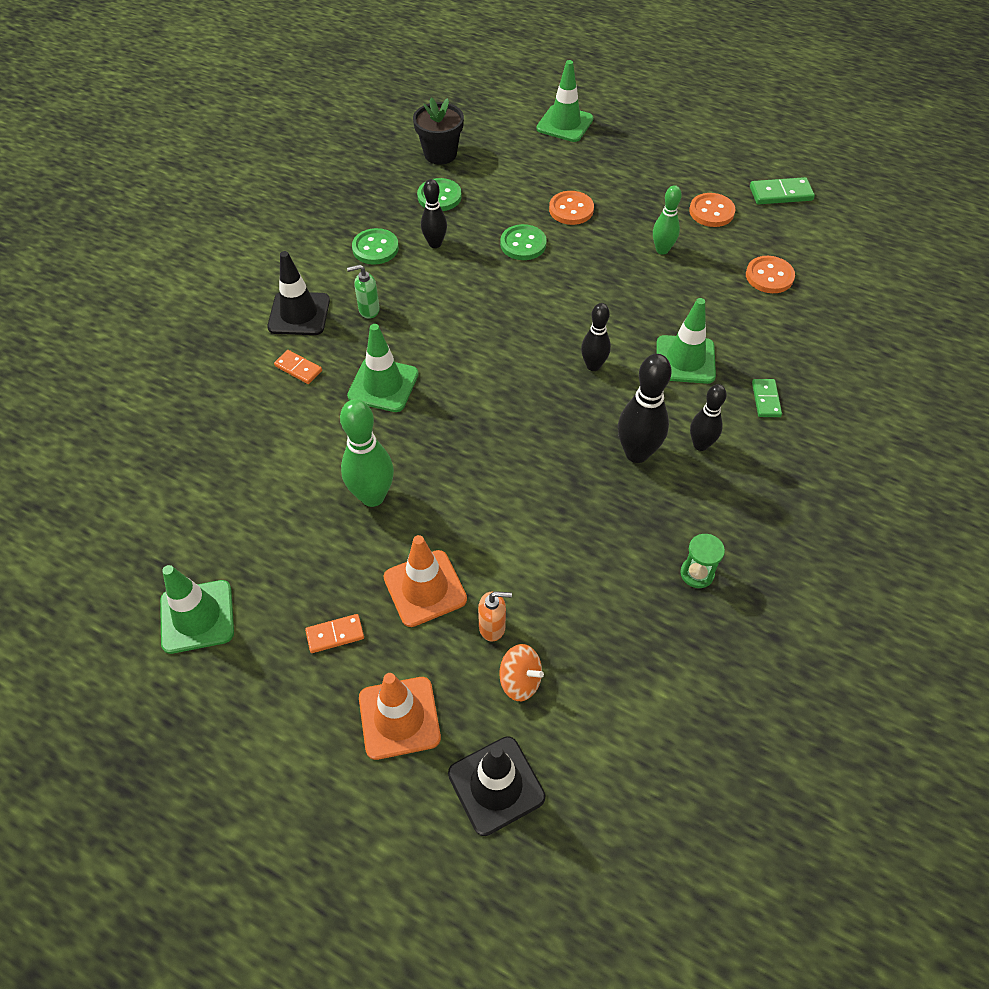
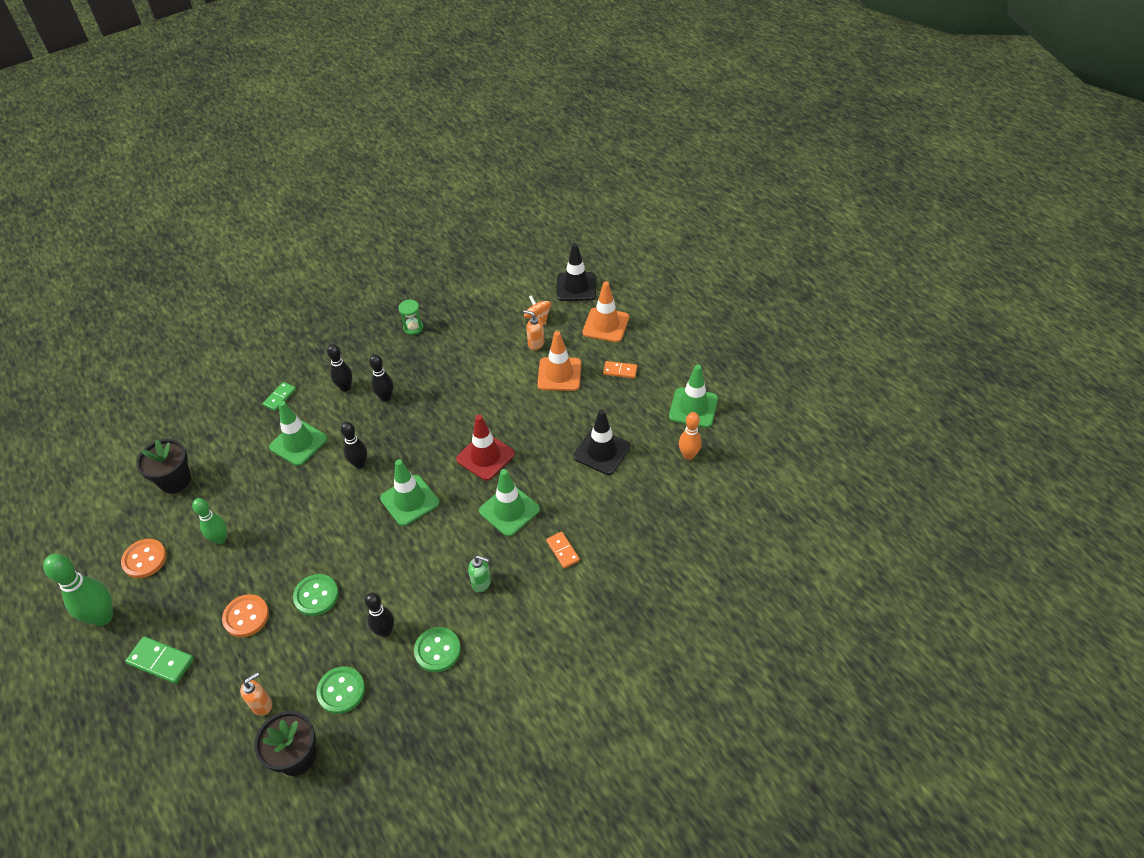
camera: 150 degrees left, 5 degrees down
black traffic cone [267,251,330,335] -> black traffic cone moved to [574,409,630,475]
green bowling pin [340,399,394,507] -> green bowling pin moved to [43,554,113,626]
green traffic cone [536,60,594,142] -> green traffic cone moved to [380,459,439,526]
black bowling pin [618,354,672,463] -> black bowling pin [369,354,393,402], size x0.64
orange button [746,256,795,293] -> black flower pot [136,439,191,494]
green domino [750,177,815,204] -> green domino moved to [126,636,194,684]
none -> orange soap dispenser [240,672,272,716]
none -> red traffic cone [456,415,515,481]
none -> orange bowling pin [679,412,702,460]

